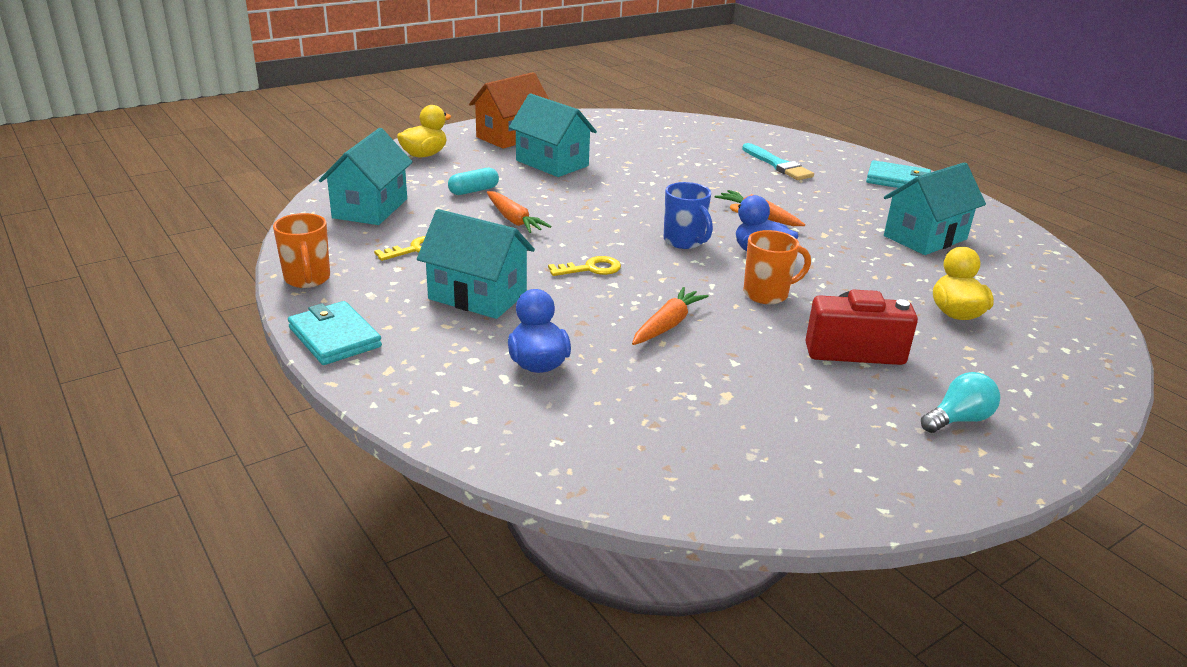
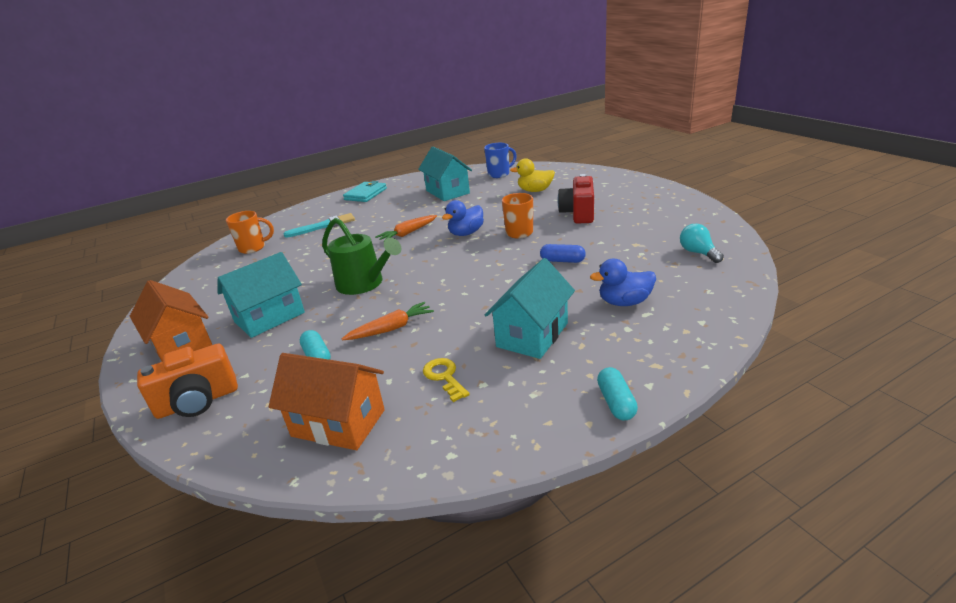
camera: 80 degrees left, 0 degrees up
orange mug [273,213,330,288] -> orange mug moved to [226,211,274,254]
turquoise wallet [288,301,382,365] -> turquoise capsule [597,367,638,420]
turquoise house [319,128,413,225] -> orange house [269,353,385,450]
yellow duck [397,105,451,157] -> orange camera [137,344,238,419]
yellow key [548,256,621,276] -> none
orange carrot [632,287,709,345] -> blue capsule [540,244,586,263]
blue mug [664,182,713,249] -> blue mug moved to [484,143,517,178]
turquoise light bulb [921,372,1000,433] -> turquoise light bulb moved to [680,224,724,263]
none -> green watering can [322,218,401,295]

